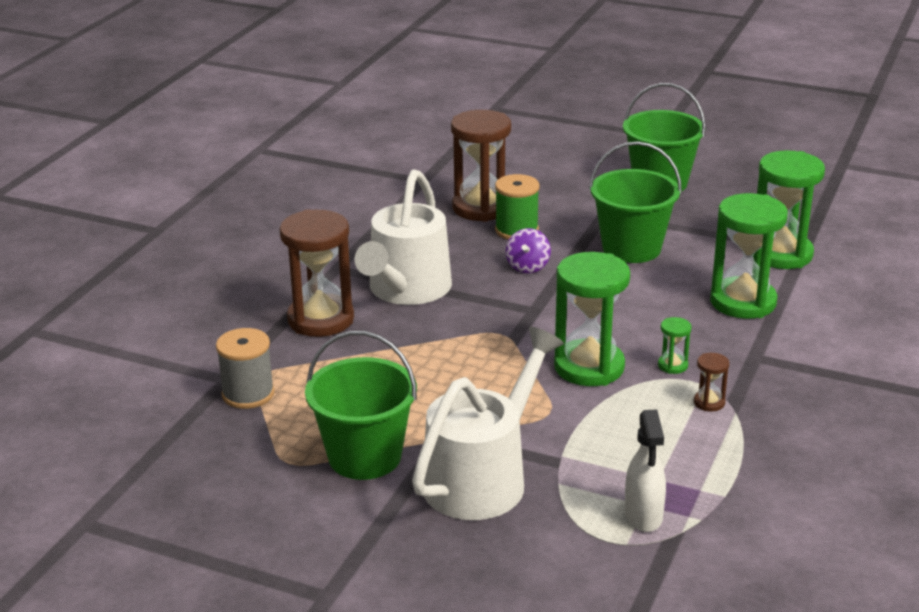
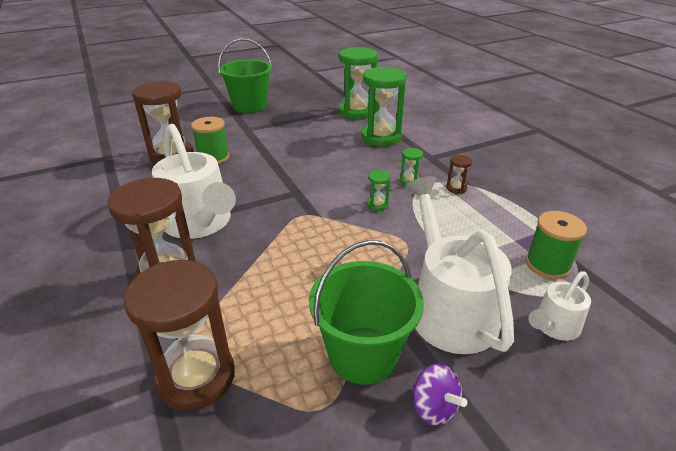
camera: 50 degrees left, 5 degrees up
grey spool [216,328,275,409] -> brown hourglass [123,260,235,411]
purple spinning top [506,228,551,273] -> purple spinning top moved to [413,363,467,426]
green hourglass [554,252,630,386] -> green hourglass [367,170,391,211], size x0.43
green bucket [589,141,682,263] -> none
white spray bottle [625,410,666,532] -> green spool [526,211,587,279]
none -> white watering can [528,271,591,341]

